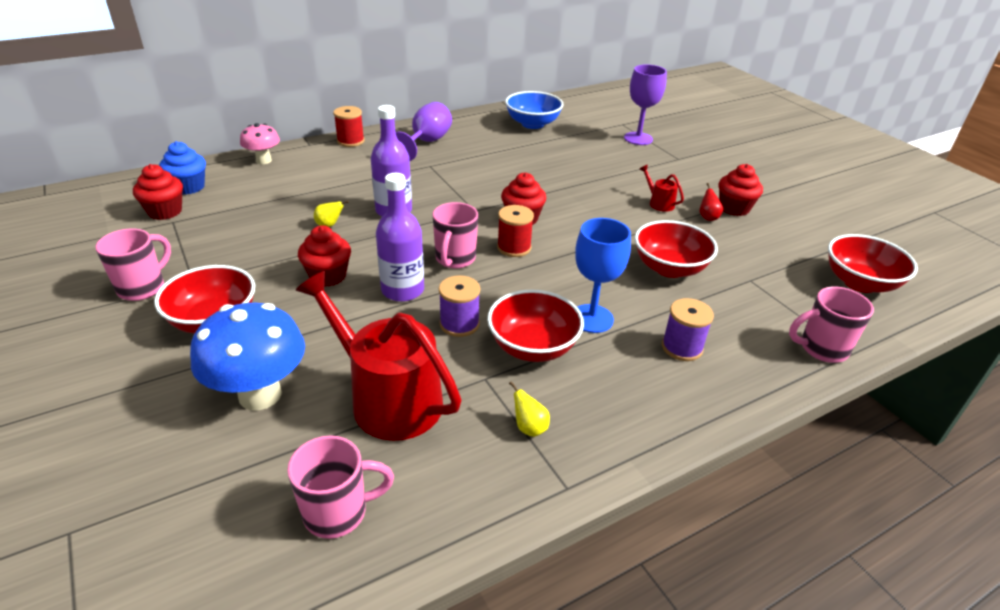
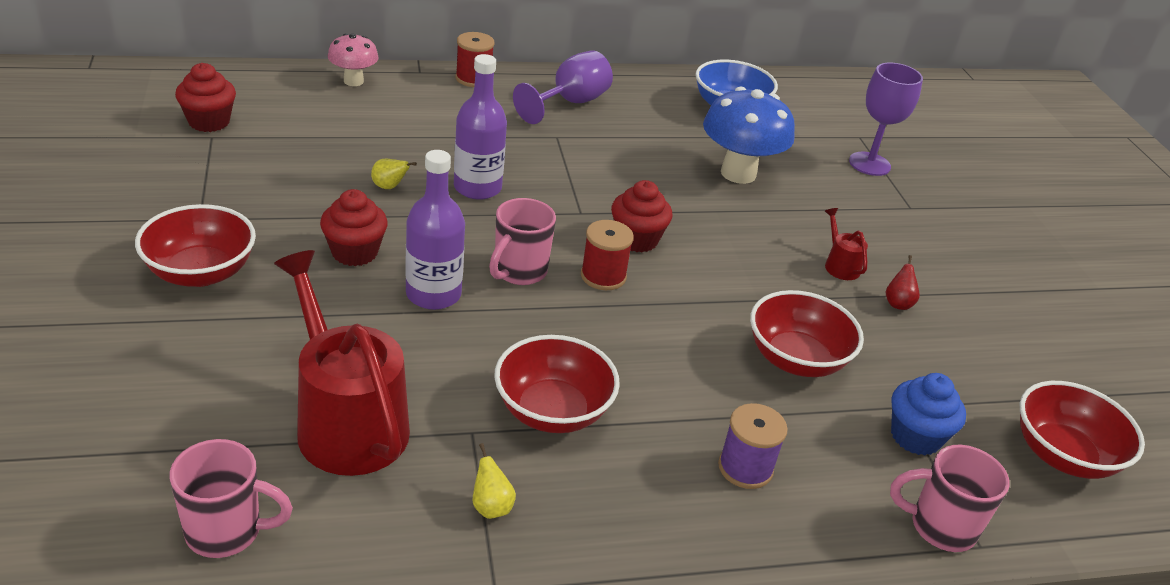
camera: 15 degrees right, 0 degrees up
pink mug [95,229,171,301] -> none
blue cupcake [159,141,206,195] -> blue cupcake moved to [891,373,966,455]
blue mushroom [190,303,305,410] -> blue mushroom moved to [703,87,795,184]
purple spool [439,275,480,337] -> none
blue goblet [575,218,631,333] -> none
red cupcake [719,164,763,216] -> none

